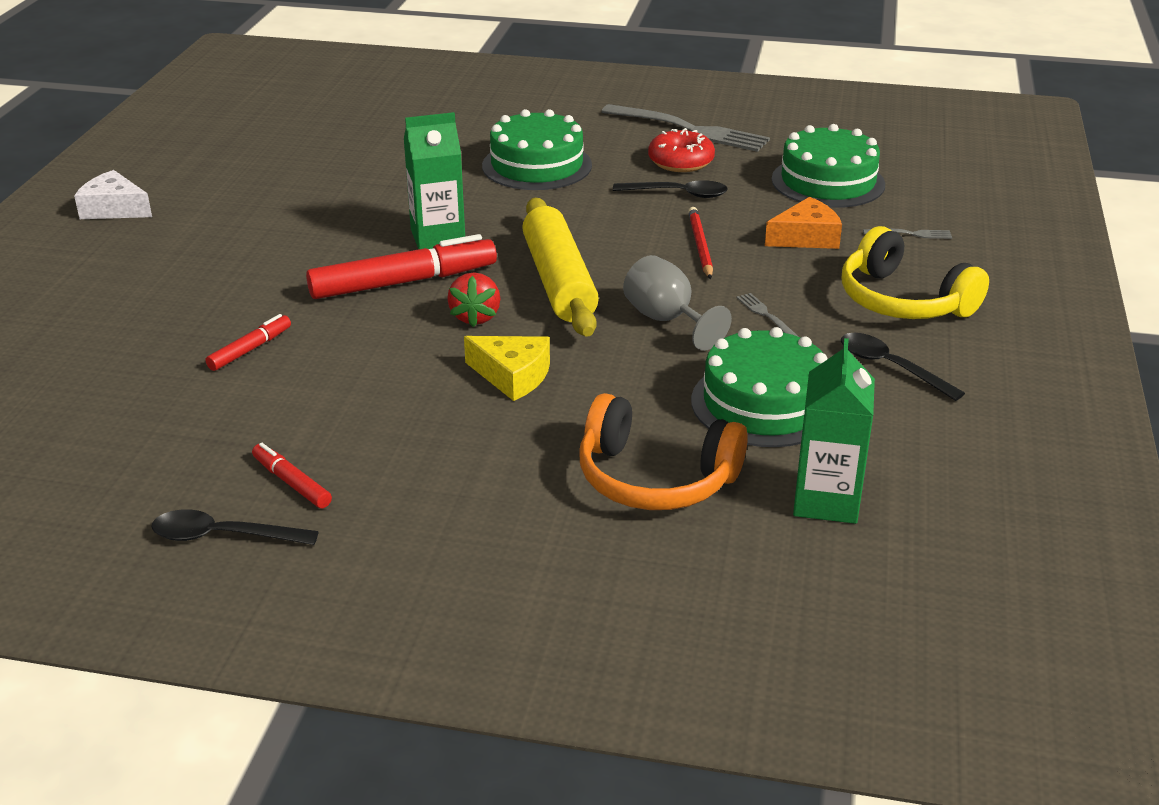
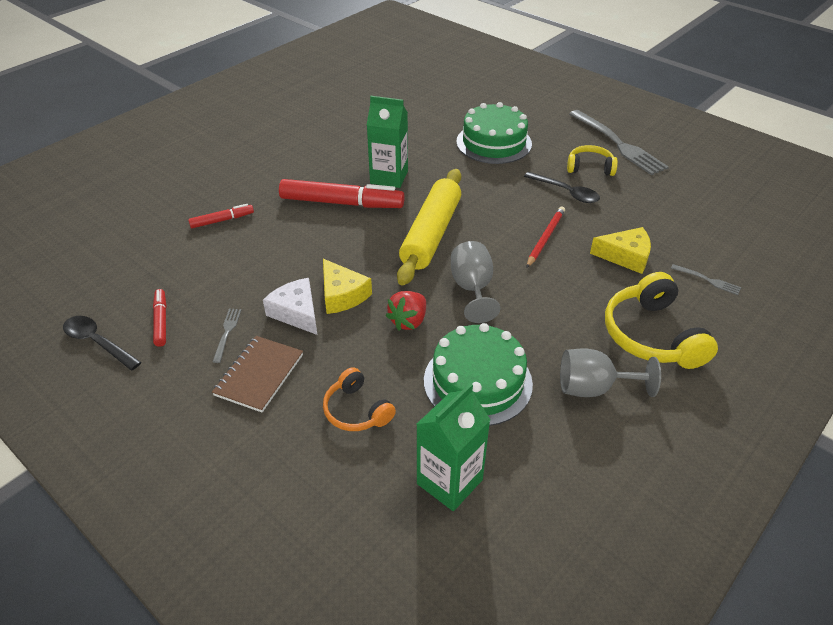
camera: 30 degrees right, 10 degrees up
white cheese [74,170,152,219] -> white cheese moved to [263,278,317,335]
red strawberry [447,272,501,327] -> red strawberry moved to [386,291,426,331]
orange headphones [579,393,748,510] -> orange headphones [323,367,396,431], size x0.59
red donut [648,128,715,172] -> yellow headphones [567,145,618,176]
grey fork [737,293,799,337] -> grey fork moved to [213,309,241,363]
orange cheese [765,197,842,249] -> yellow cheese [590,227,651,274]
green cake [772,124,885,208] -> none
black spoon [841,333,965,401] -> grey goblet [560,348,661,397]
none -> brown notebook [212,336,303,412]

